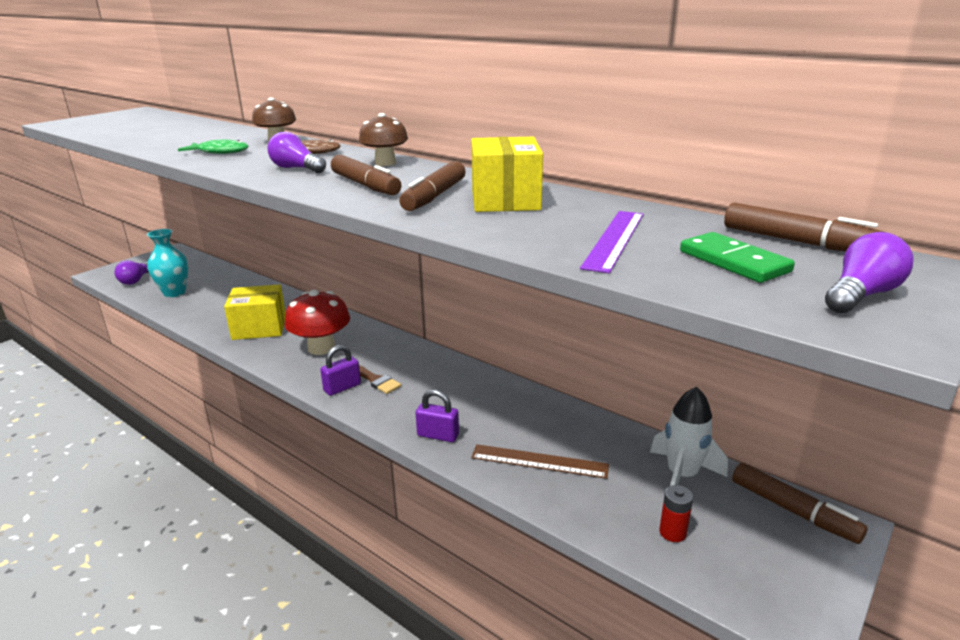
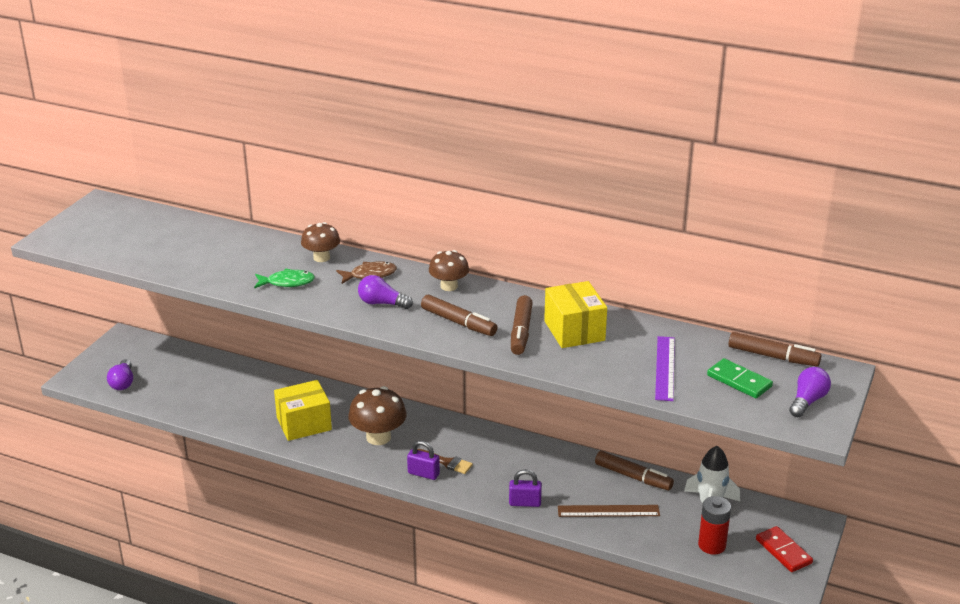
camera: 15 degrees left, 5 degrees up
turquoise vase [147,229,188,297] -> none
red mushroom [285,290,350,355] -> brown mushroom [348,386,407,445]
purple padlock [320,345,361,396] -> purple padlock turned 75 degrees clockwise [407,441,440,480]
red battery [659,485,693,542] -> red battery [698,496,731,555], size x1.56
brown marker [732,463,868,544] -> brown marker moved to [595,451,674,490]
none -> red domino [756,526,813,572]

